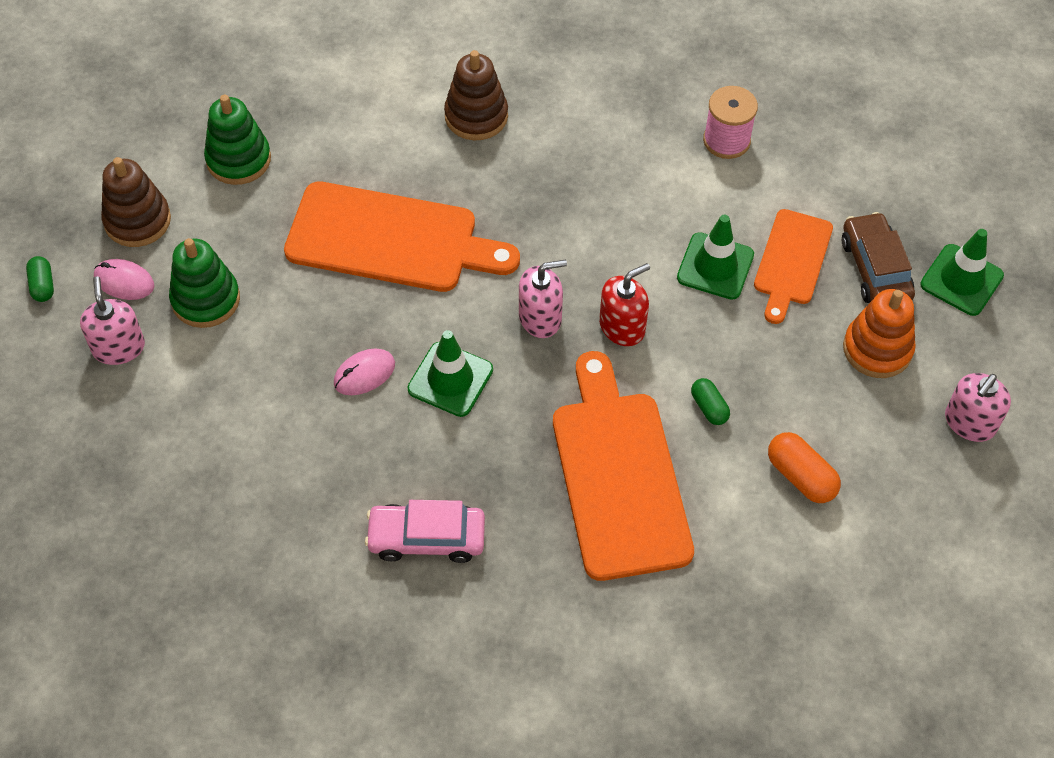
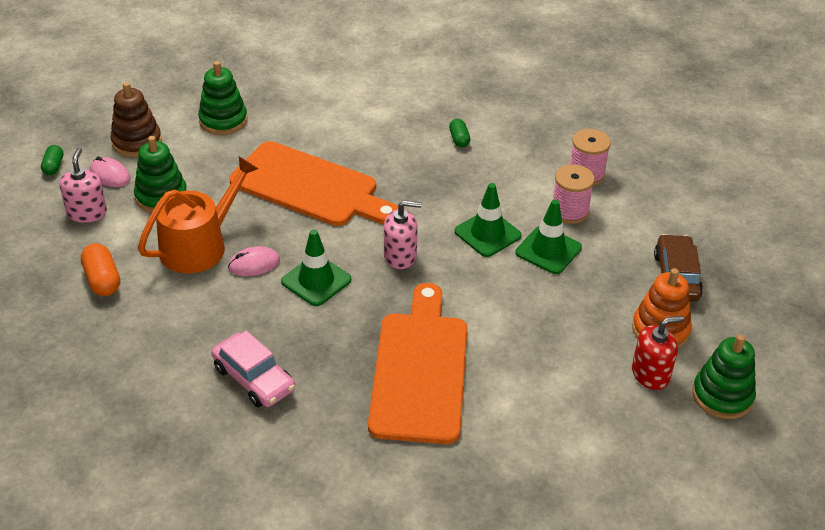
camera: 15 degrees right, 15 degrees down
pink car [365,500,485,563] -> pink car turned 150 degrees counterclockwise [211,330,295,408]
brown stacking toy [444,50,508,140] -> none
red soap dispenser [599,263,650,346] -> red soap dispenser moved to [632,315,684,390]
green capsule [691,378,730,425] -> green capsule moved to [449,119,470,147]
orange cutting board [754,209,833,324] -> none
orange capsule [768,432,841,503] -> orange capsule moved to [81,243,120,296]
green traffic cone [920,229,1004,316] -> green traffic cone moved to [455,183,522,257]
pink soap dispenser [945,373,1011,442] -> green stacking toy [692,334,756,419]
none -> orange watering can [138,156,259,273]
none -> pink spool [553,164,595,224]

